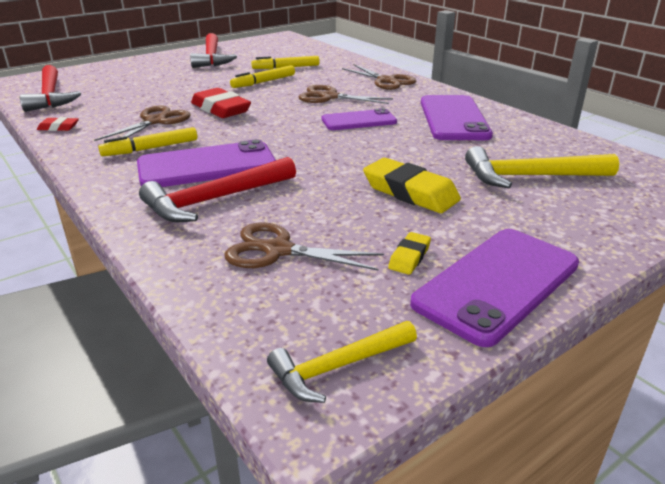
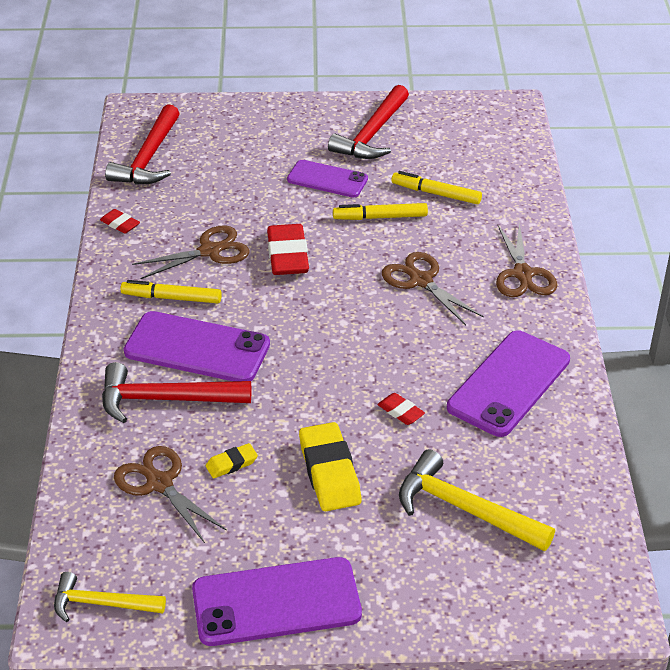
camera: 35 degrees right, 10 degrees up
purple phone [322,108,397,130] -> purple phone moved to [287,160,368,198]
yellow eraser [388,232,431,275] -> yellow eraser moved to [206,443,258,478]
none -> red eraser [377,393,425,425]

